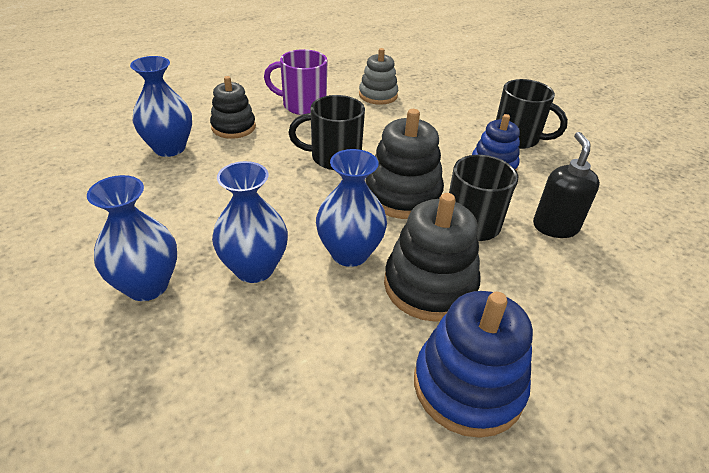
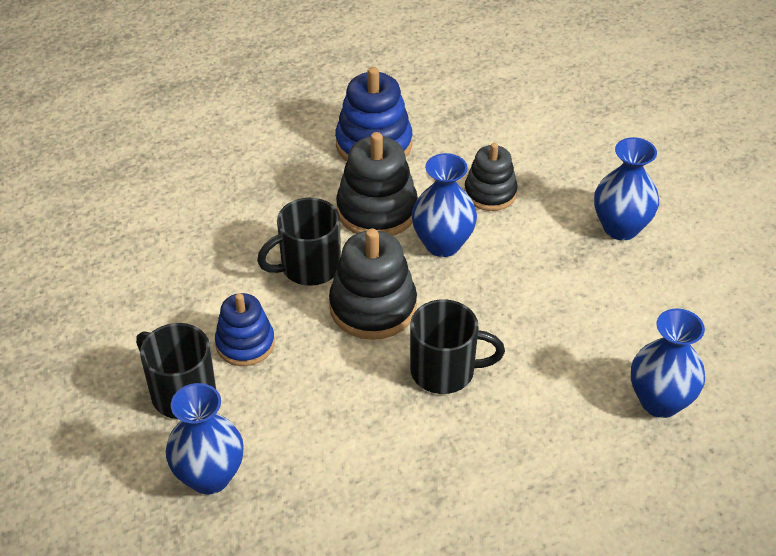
camera: 170 degrees left, 5 degrees up
black stacking toy [210,76,256,139] -> black stacking toy moved to [464,143,518,211]
blue vase [212,161,288,283] -> blue vase moved to [166,383,244,494]
purple mug [264,49,327,115] -> none
grey stacking toy [359,48,398,105] -> none
black soap dispenser [533,132,600,238] -> none

